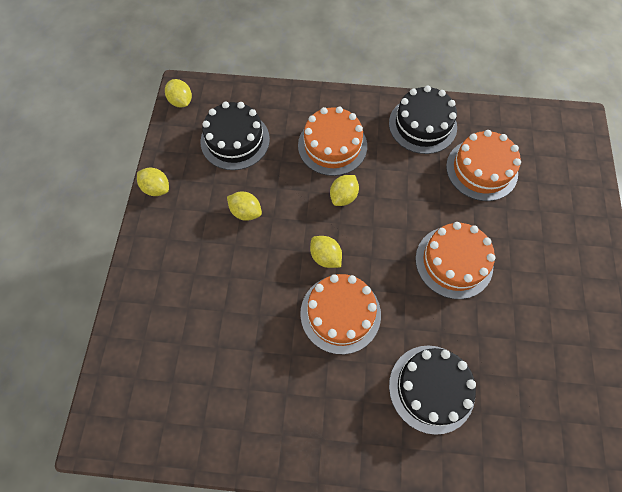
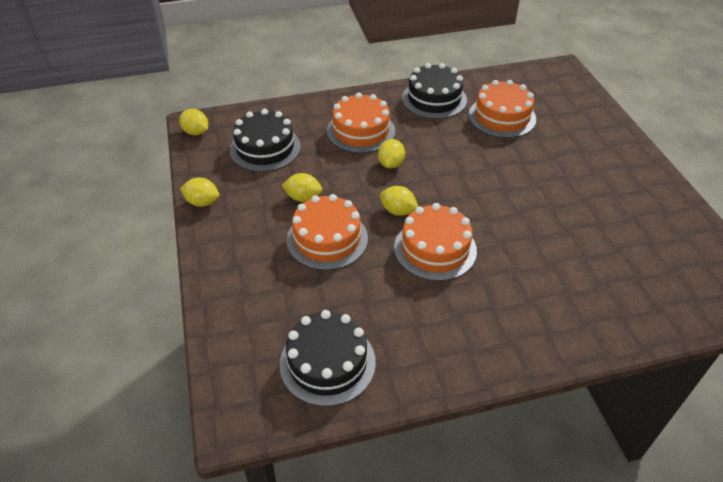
camera: 20 degrees left, 20 degrees down
black cake [389,346,476,435] -> black cake moved to [280,310,376,407]
orange cake [415,222,495,299] -> orange cake moved to [287,194,368,270]

